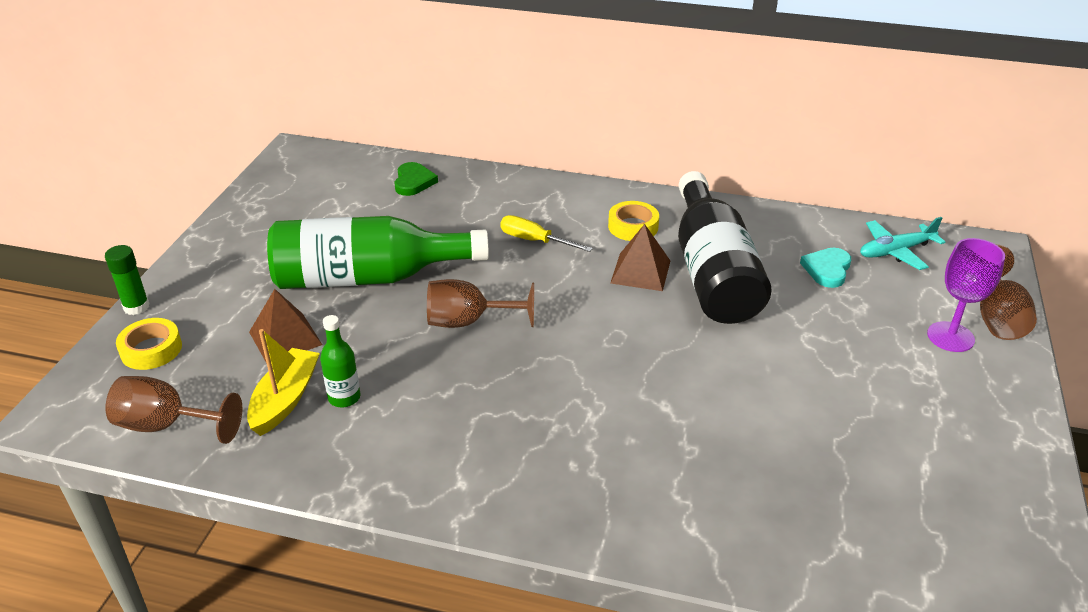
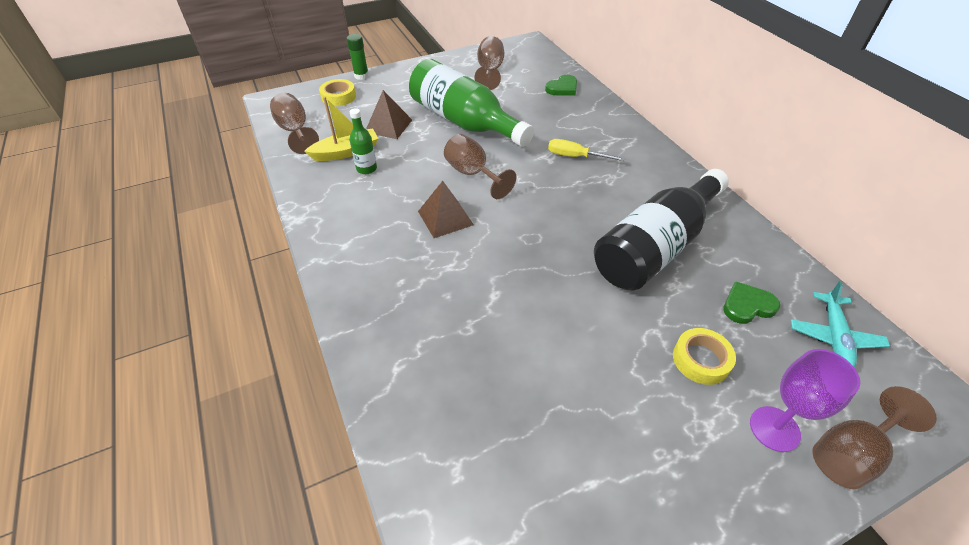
camera: 50 degrees right, 10 degrees up
yellow screwdriver [500,215,593,252] -> yellow screwdriver turned 60 degrees counterclockwise [548,139,625,161]
yellow tape [608,201,659,241] -> yellow tape moved to [673,328,736,385]
brown pyramid [611,224,670,291] -> brown pyramid moved to [418,181,474,238]
turquoise heart [800,248,851,288] -> green heart [723,281,780,324]
turquoise plane [860,217,946,270] -> turquoise plane turned 105 degrees counterclockwise [791,281,890,368]
none -> brown goblet [475,36,504,90]

